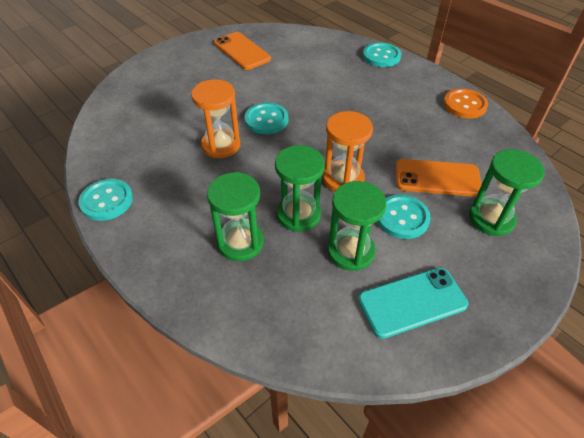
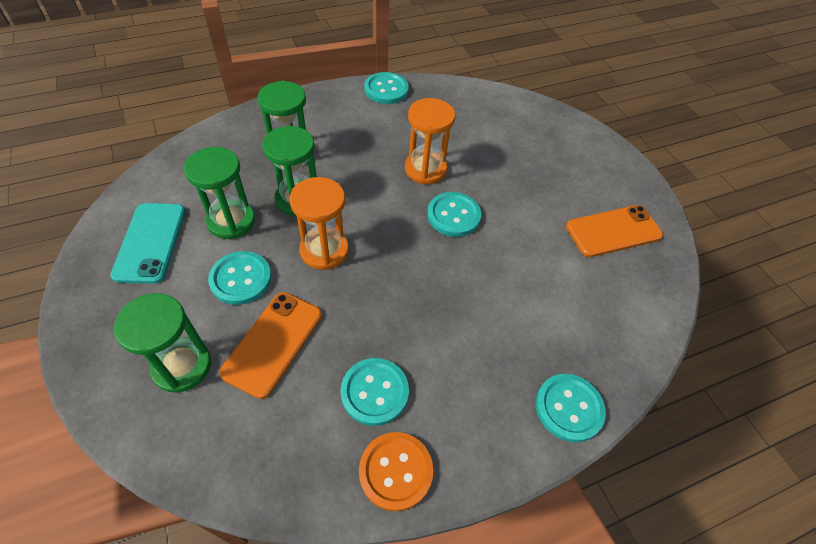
camera: 105 degrees right, 5 degrees up
none -> turquoise button [340,358,409,426]

